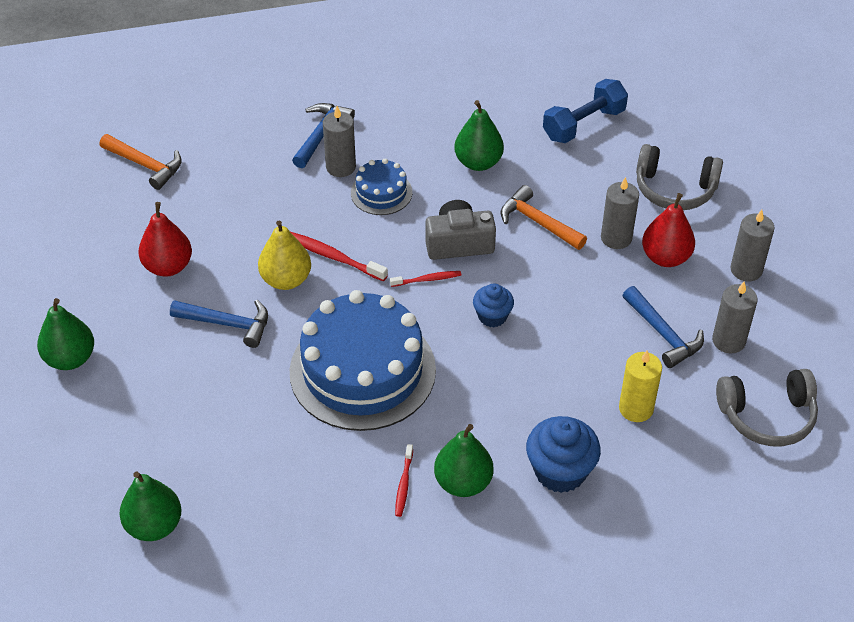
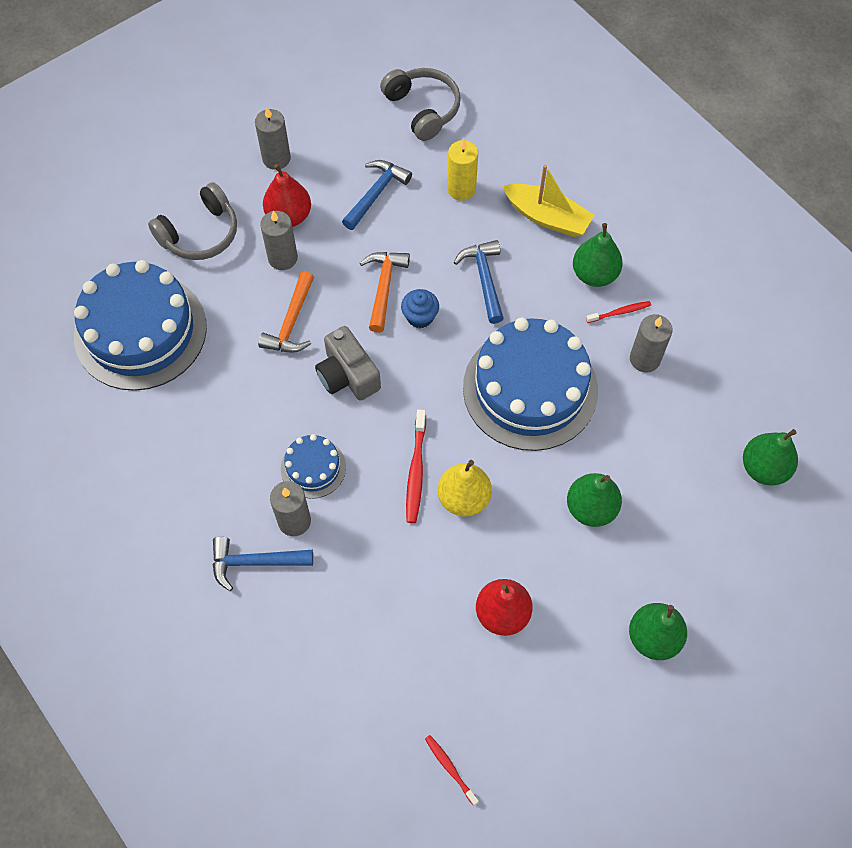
camera: 115 degrees left, 15 degrees up
orange hammer [100,134,182,190] -> orange hammer moved to [360,252,410,333]
blue hammer [170,300,268,348] -> blue hammer moved to [453,240,504,324]
red toothbrush [390,271,461,287] -> red toothbrush moved to [425,735,479,806]
green pear [454,100,504,171] -> green pear moved to [567,473,622,527]
blue cupcake [526,416,601,493] -> yellow boat [502,164,594,237]
blue dumbbell [543,79,628,143] -> blue cake [74,260,207,391]
grey headphones [636,144,723,210] -> grey headphones turned 60 degrees clockwise [148,182,237,260]
grey candle [712,281,758,353] -> grey candle moved to [630,314,673,372]

